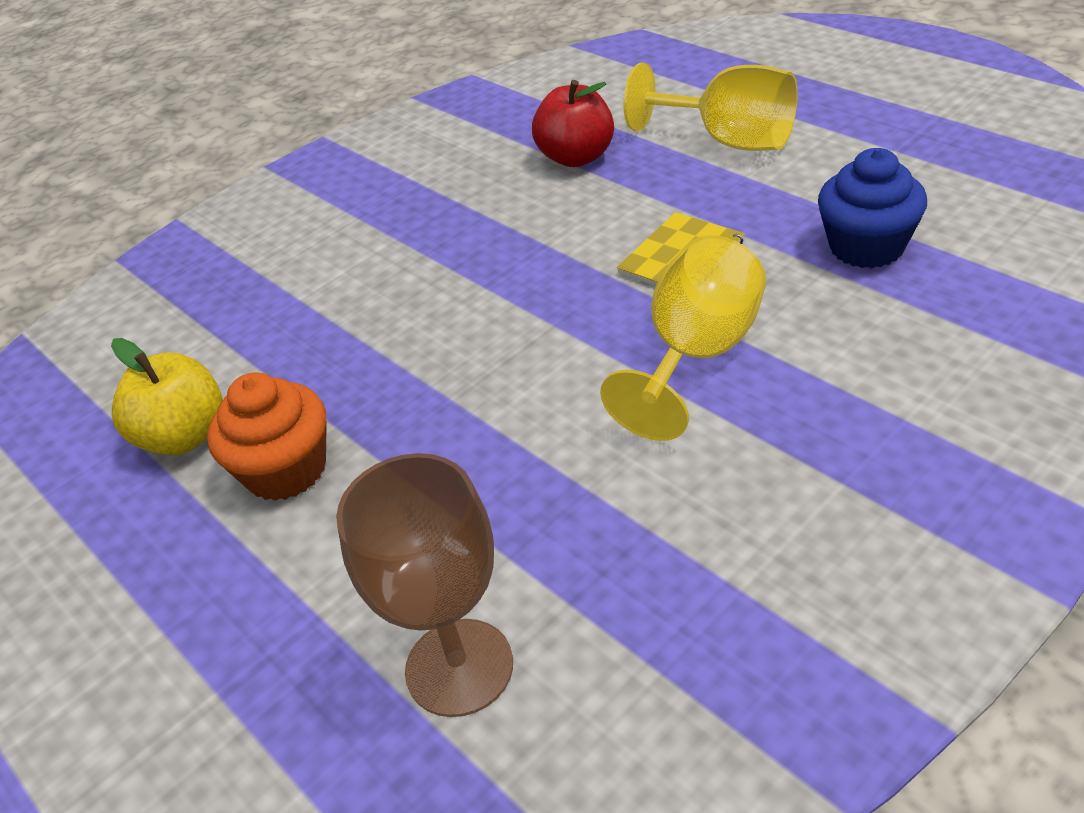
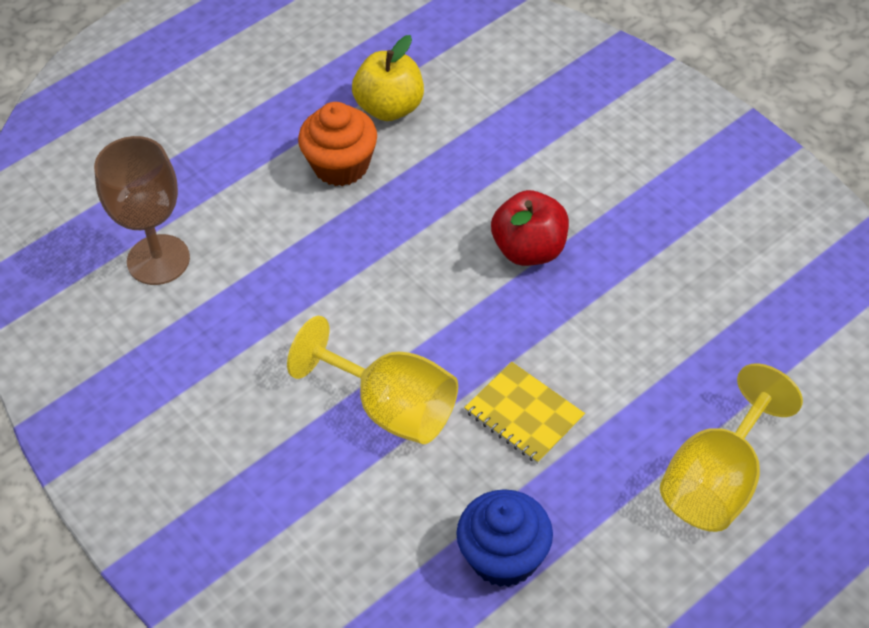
camera: 90 degrees right, 10 degrees up
red apple [532,80,614,167] -> red apple moved to [491,190,569,266]

